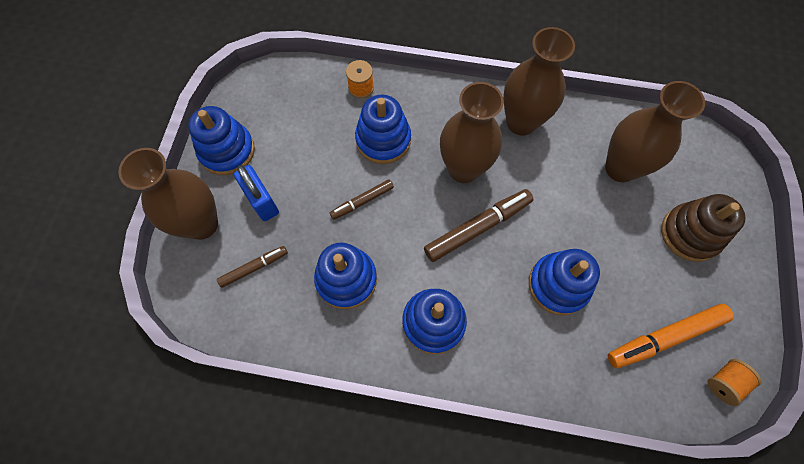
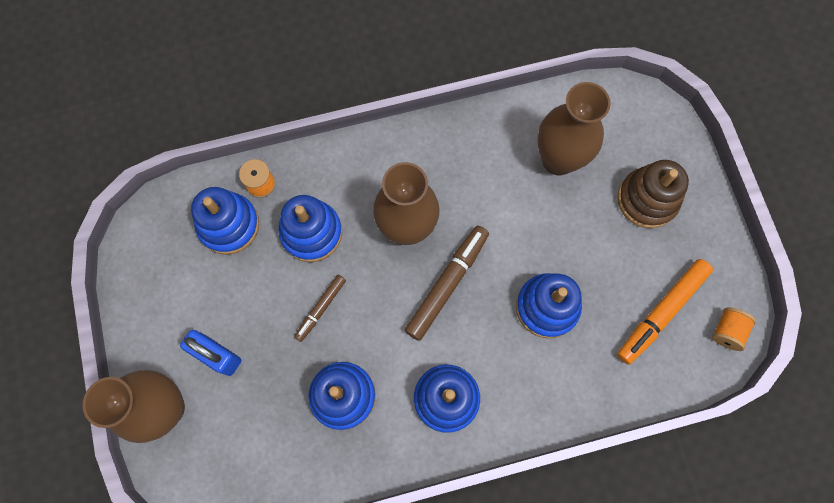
camera: 25 degrees left, 5 degrees up
blue stacking toy [188,106,255,175] -> blue stacking toy moved to [191,187,259,255]
brown marker [217,246,288,288] -> none
brown vase [503,27,575,136] -> none

